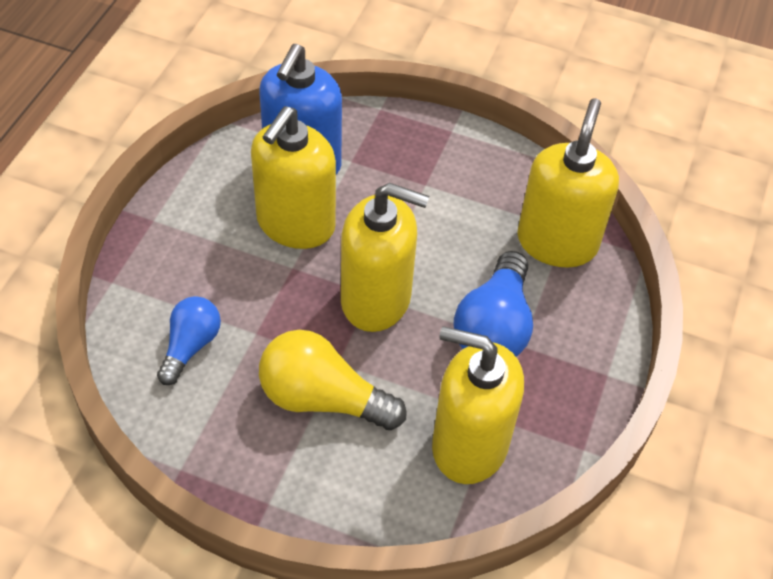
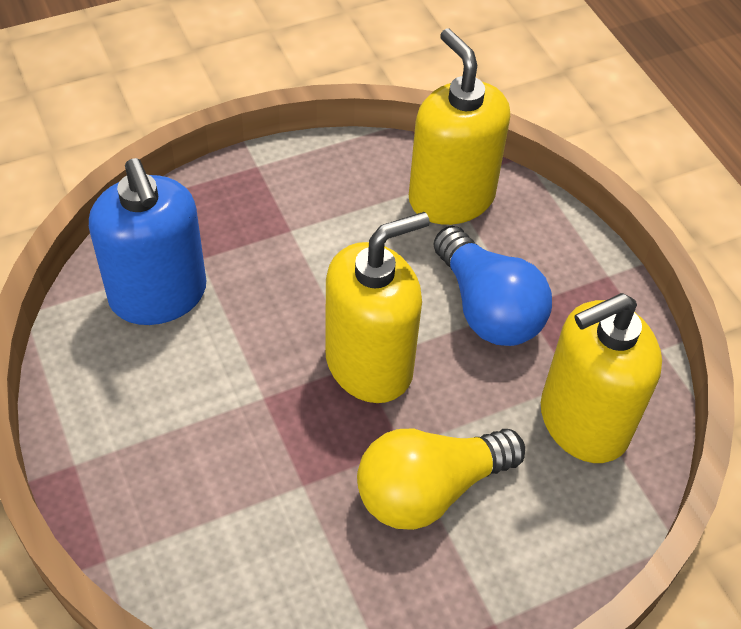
camera: 45 degrees left, 0 degrees up
blue light bulb [157,296,221,385] -> none
yellow soap dispenser [251,106,336,249] -> none

